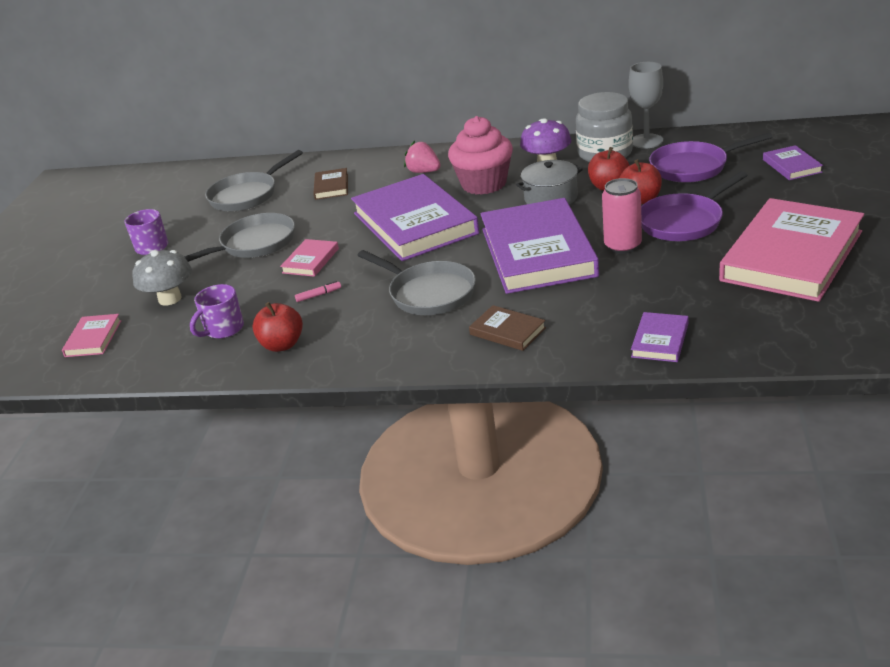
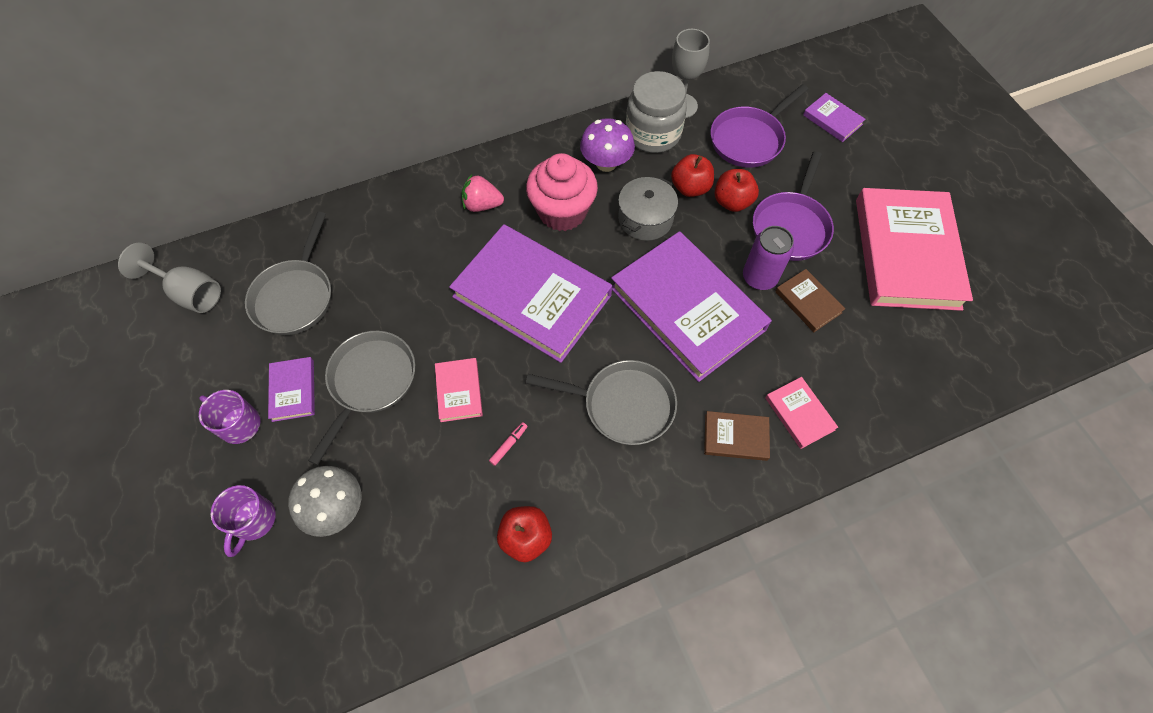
camera: 35 degrees left, 30 degrees up
pink book [62,314,121,357] -> pink book moved to [765,377,838,449]
purple mug [190,284,244,339] -> purple mug moved to [211,485,276,557]
brown book [313,168,348,200] -> brown book moved to [775,269,845,332]
pink can [602,178,642,254] -> purple can [743,226,794,290]
purple book [631,312,689,362] -> purple book moved to [268,357,315,422]
none -> grey goblet [118,243,221,313]

